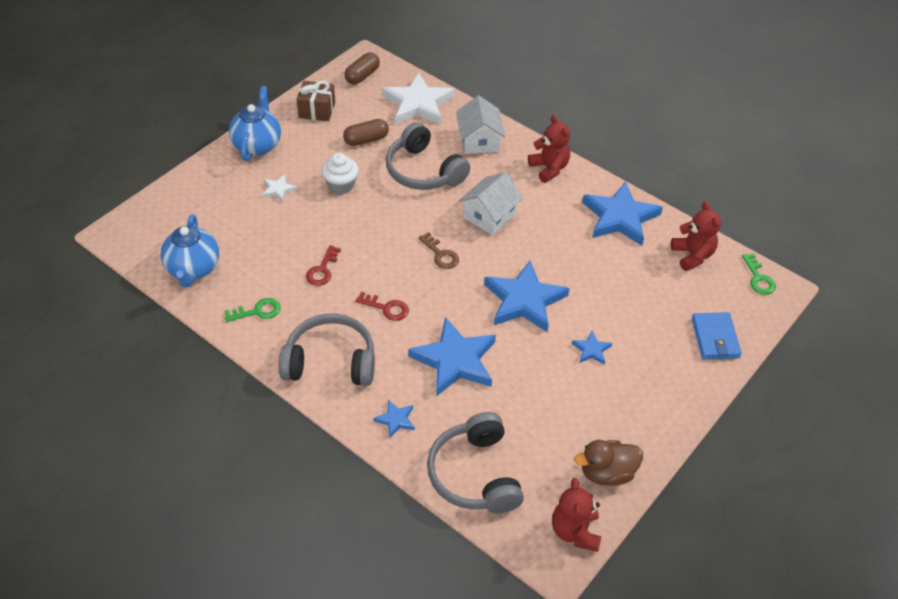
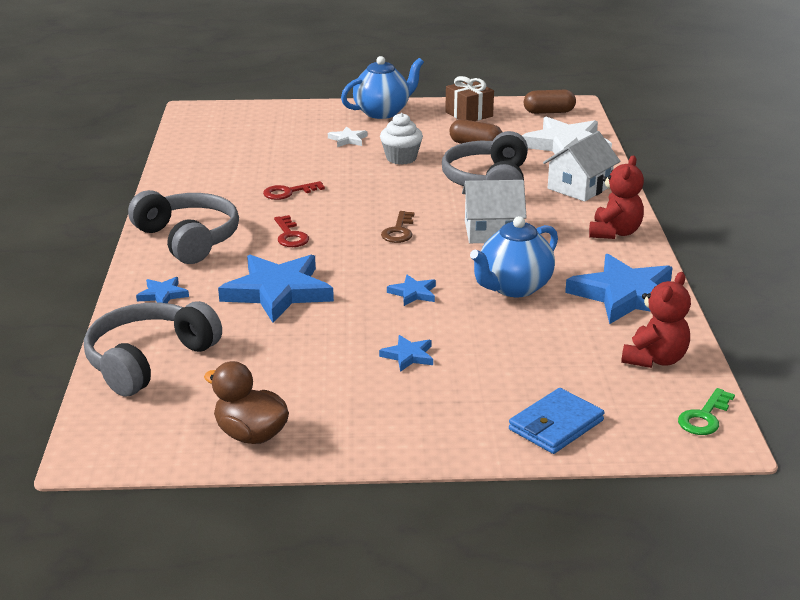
camera: 50 degrees right, 20 degrees down
blue teapot [161,214,219,287] -> blue teapot moved to [470,216,558,297]
green key [225,298,281,322] -> none
blue star [484,261,570,333] -> blue star [387,275,436,306], size x0.45
red teddy bear [552,478,601,552] -> none

